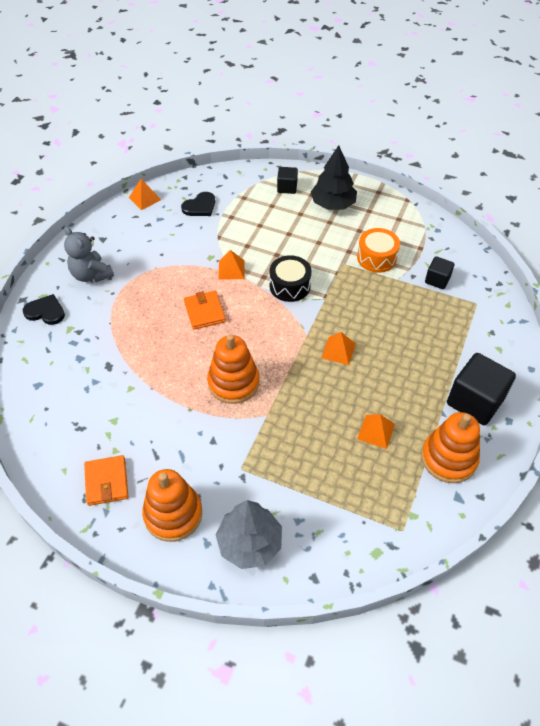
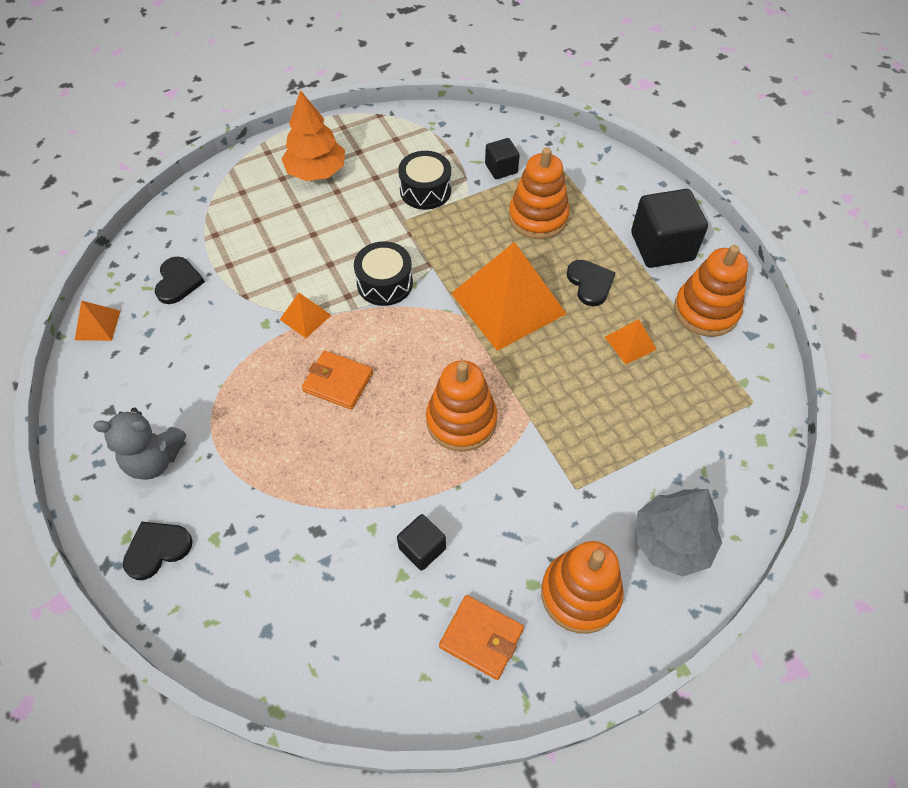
camera: 50 degrees left, 5 degrees up
black cube [277,167,298,194] -> black cube moved to [397,514,446,571]
black tree [311,145,357,210] -> orange tree [281,90,345,181]
orange pyramid [322,332,355,365] -> orange pyramid [451,242,566,351], size x2.29
orange drum [357,228,400,273] -> black drum [398,151,451,210]
none -> orange stacking toy [509,147,570,239]
none -> black heart [567,260,616,306]

